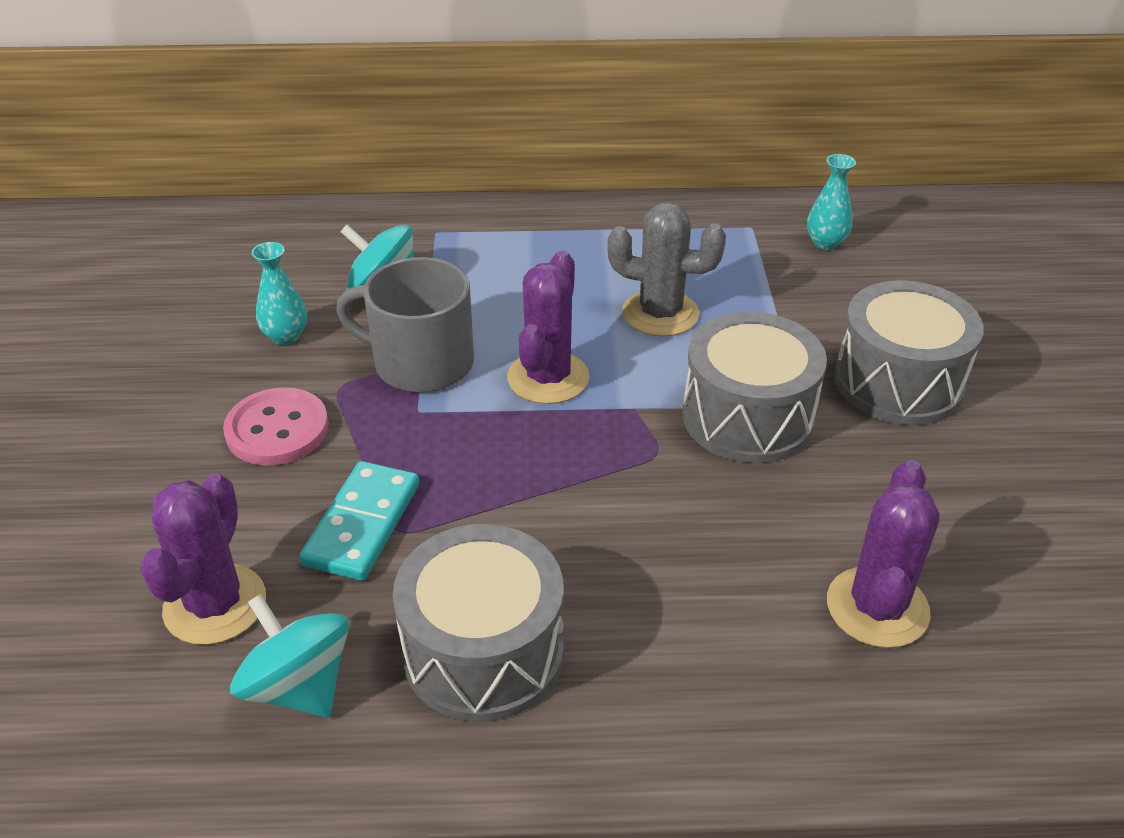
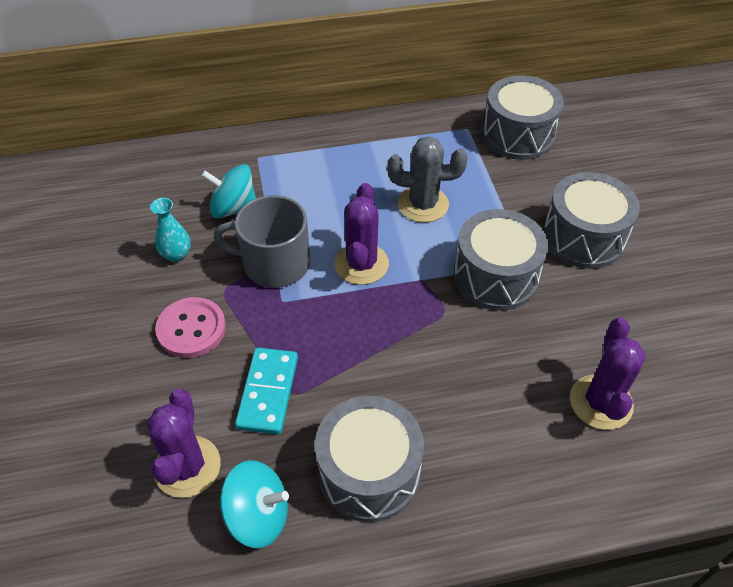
camera: 10 degrees left, 10 degrees up
turquoise spinning top [230,594,349,717] -> turquoise spinning top turned 150 degrees clockwise [220,460,289,548]
turquoise vase [807,154,856,250] -> grey drum [482,75,564,160]

